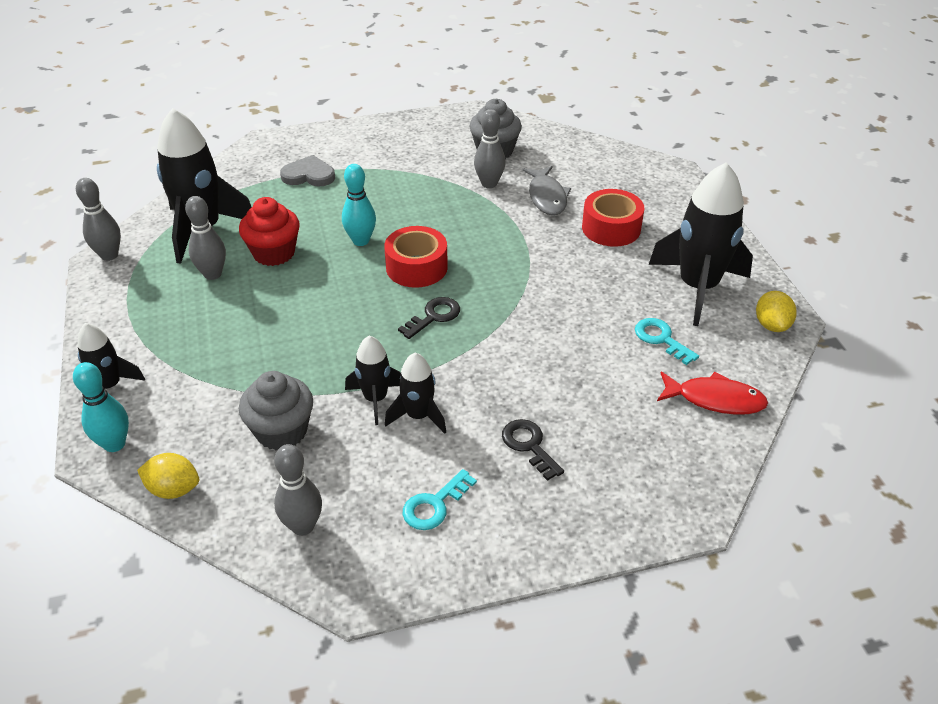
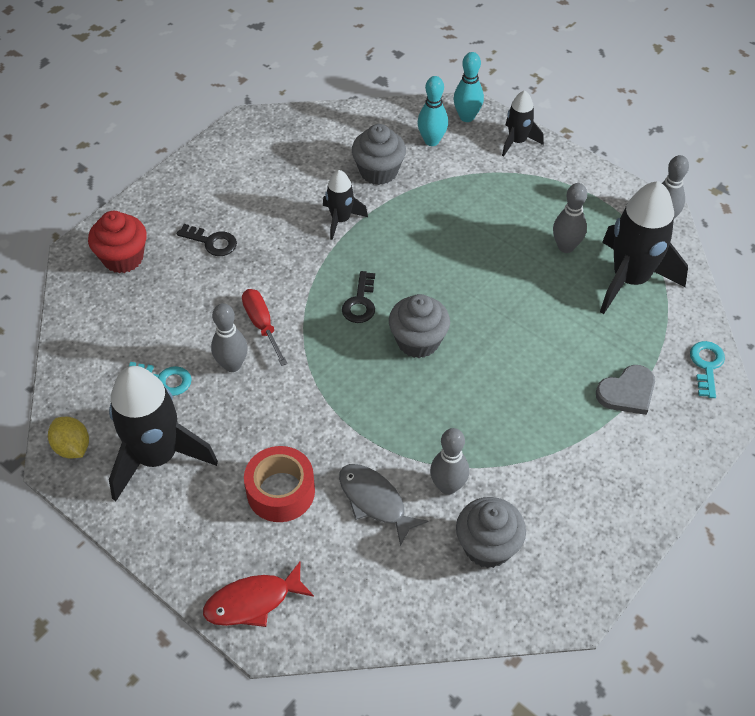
camera: 145 degrees right, 10 degrees up
yellow lemon [137,453,199,499] -> none
red cupcake [239,197,300,266] -> red cupcake moved to [88,211,147,273]
grey bowling pin [274,444,322,536] -> grey bowling pin moved to [211,303,248,372]
turquoise bowling pin [342,164,376,246] -> turquoise bowling pin moved to [417,76,448,146]
red tape [384,226,448,288] -> grey cupcake [389,294,450,358]
black rocket [385,353,446,434] -> none
turquoise key [403,469,477,530] -> turquoise key moved to [690,341,725,398]
red fish [657,372,768,415] -> red fish moved to [203,562,314,627]
none -> red screwdriver [242,289,288,366]

